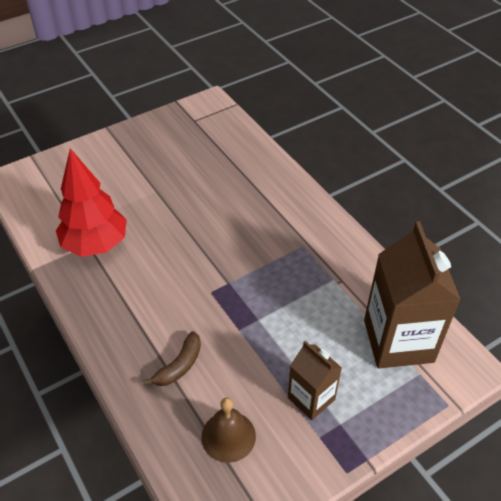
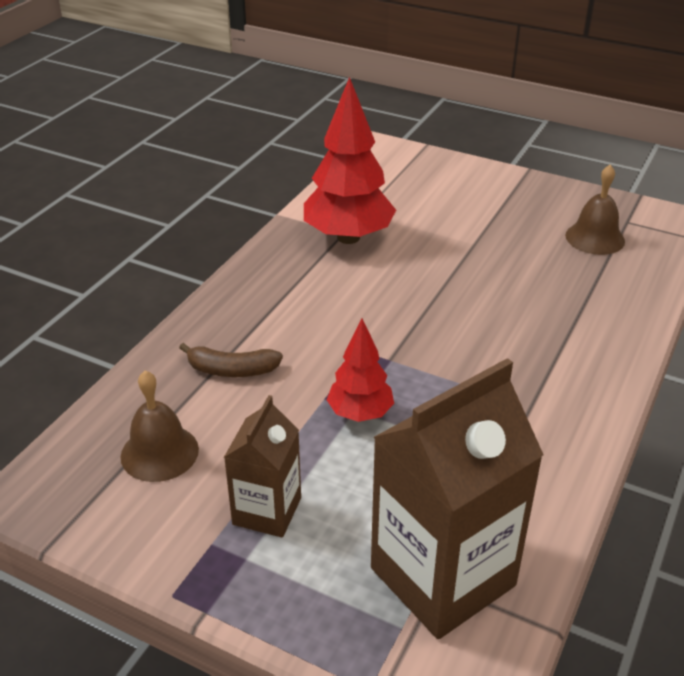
camera: 60 degrees right, 10 degrees down
none -> red tree [326,319,394,422]
none -> brown bell [565,165,625,255]

